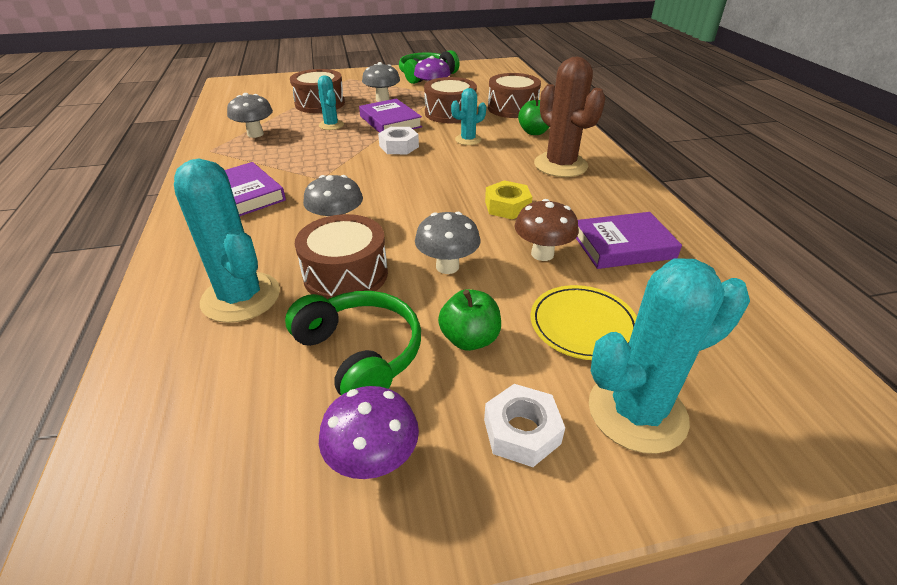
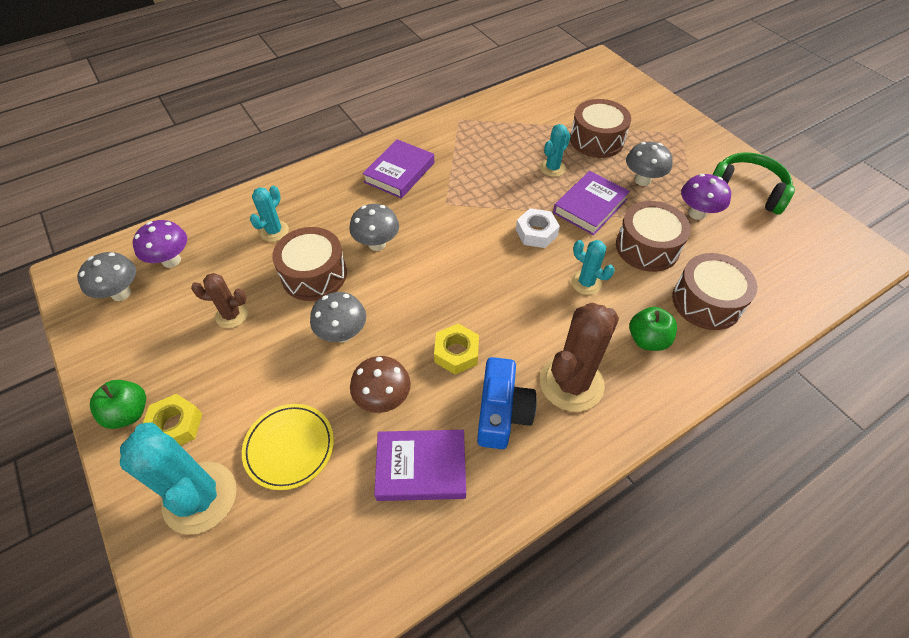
camera: 70 degrees right, 15 degrees up
turquoise cactus [174,159,280,323] -> turquoise cactus [250,186,289,242], size x0.54
grey mushroom [227,93,273,138] -> grey mushroom moved to [77,252,136,301]
green headphones [285,291,421,395] -> brown cactus [191,273,248,328]
purple mushroom [319,386,419,479] -> purple mushroom moved to [133,220,187,268]
green apple [438,289,501,351] -> green apple moved to [90,380,146,429]
white nut [484,384,565,467] -> yellow nut [143,394,202,446]
purple book [576,212,682,269] -> purple book turned 60 degrees counterclockwise [374,430,466,501]
none -> blue camera [477,357,537,449]

